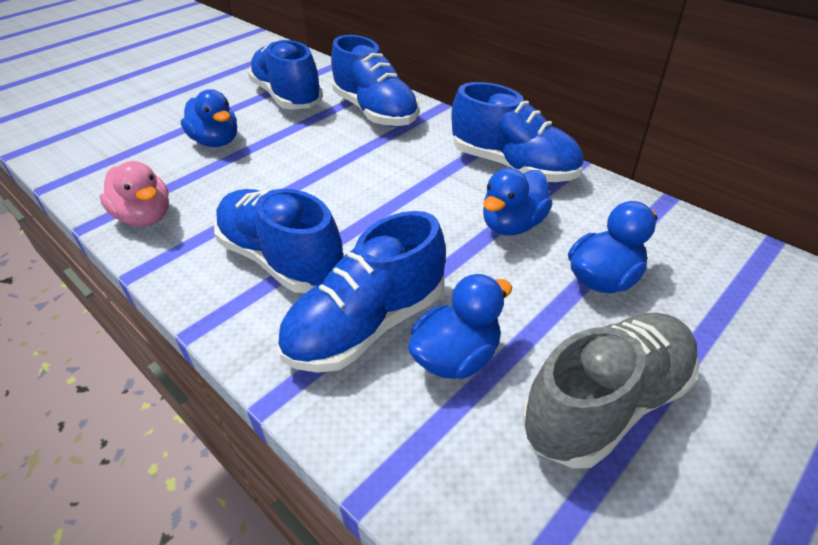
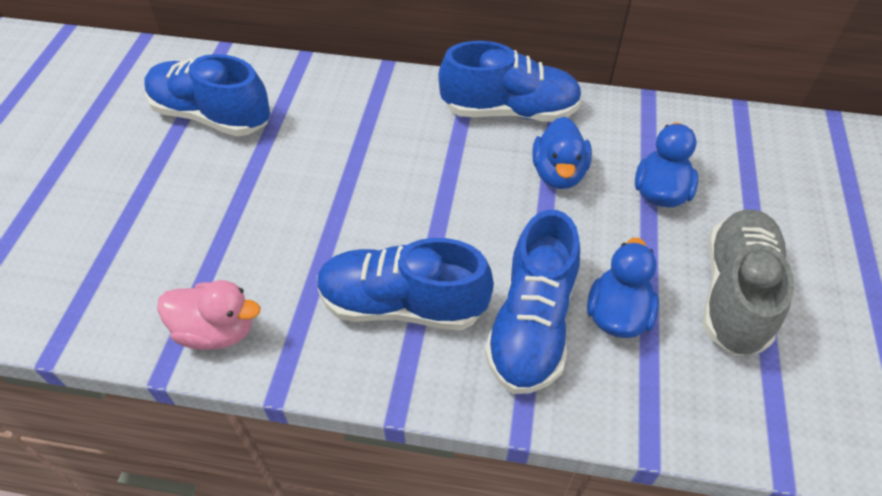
camera: 35 degrees left, 10 degrees up
blue duck [181,89,237,147] -> none
blue shoe [331,35,419,127] -> none

